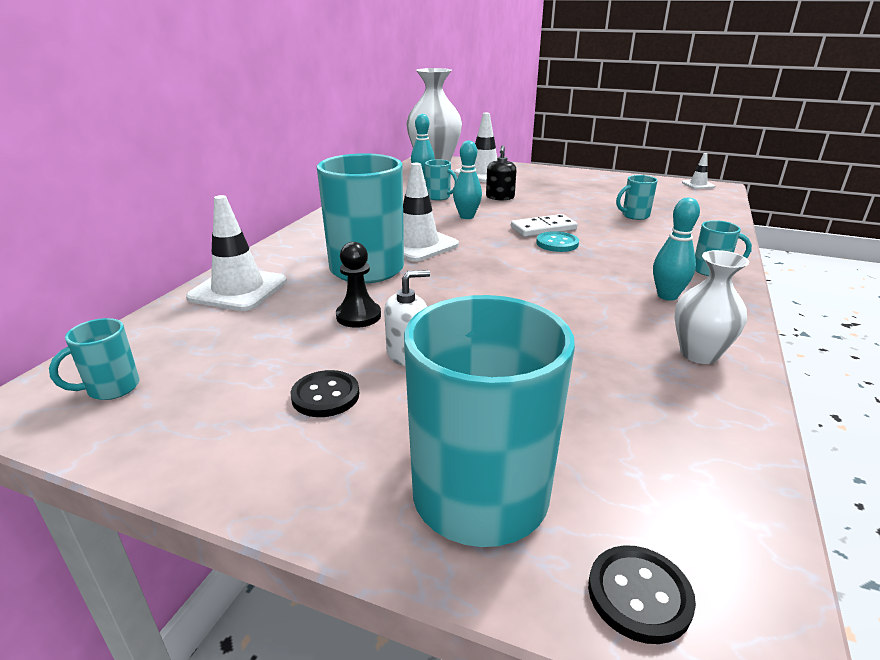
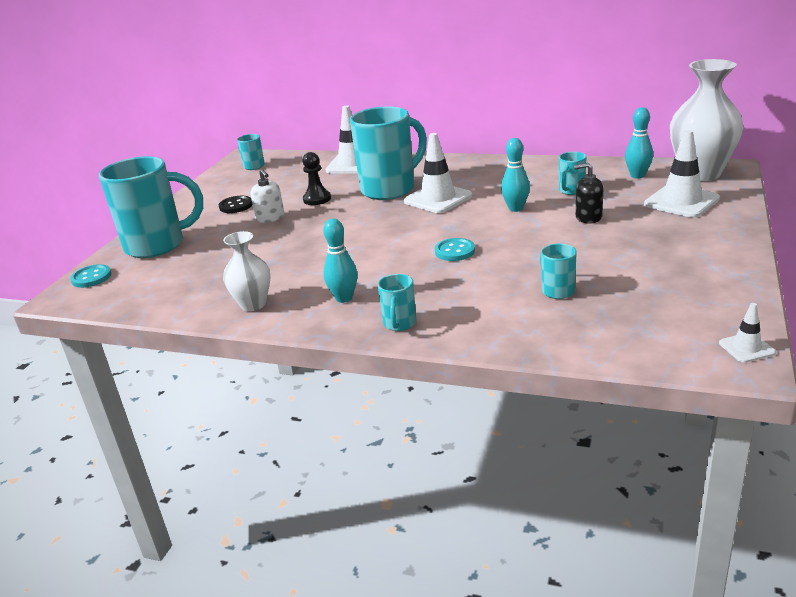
camera: 90 degrees right, 0 degrees up
white domino [511,214,578,237] -> none
black button [588,545,696,644] -> turquoise button [70,264,112,288]

